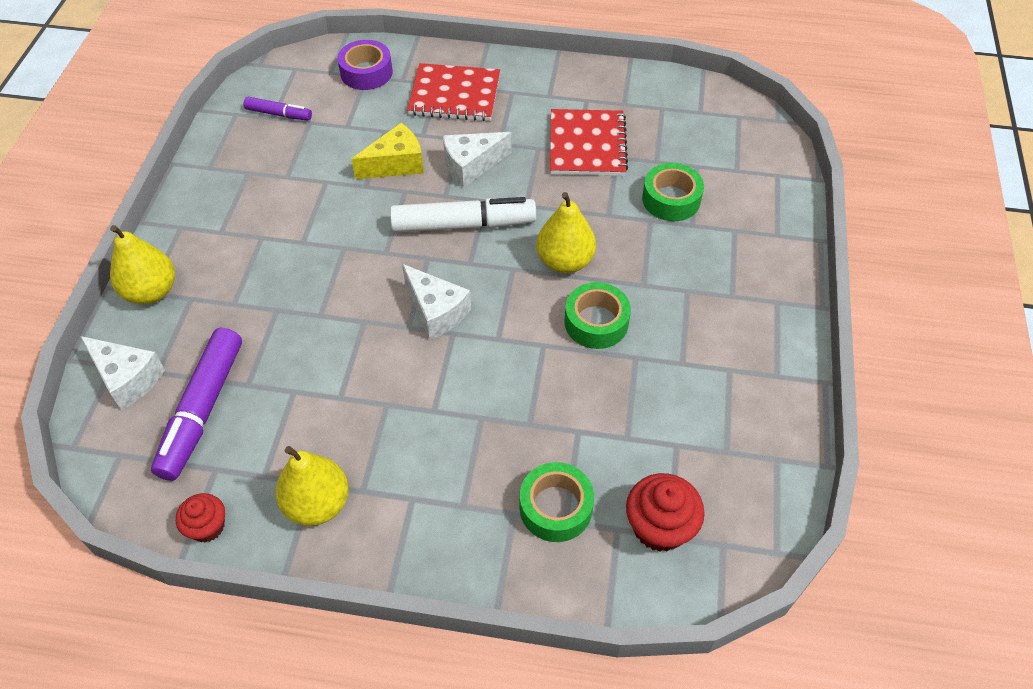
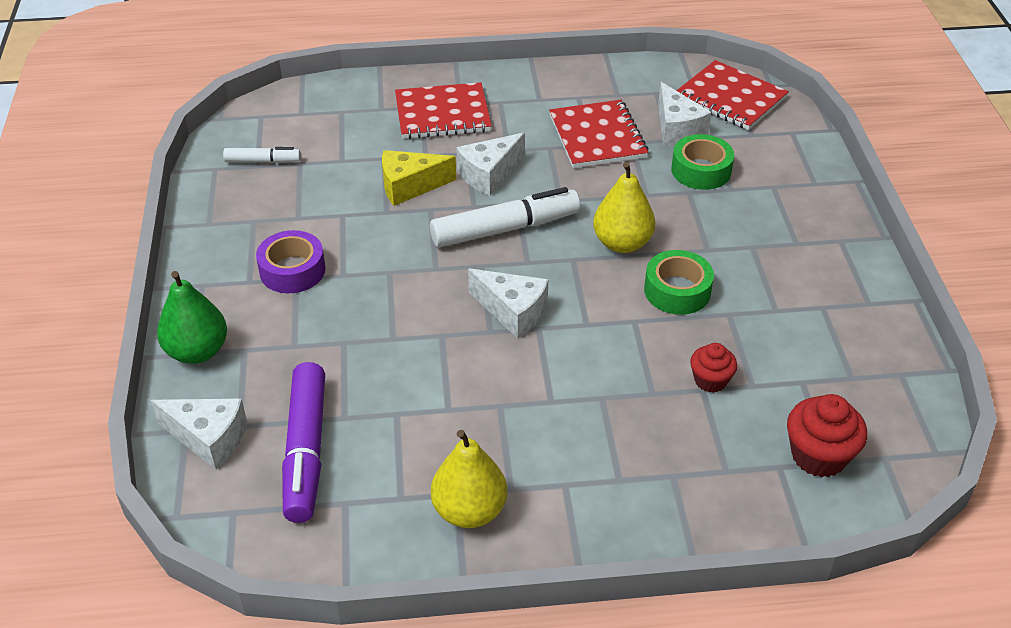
camera: 15 degrees left, 10 degrees down
yellow pear [110,225,175,305] -> green pear [157,271,227,364]
red cupcake [176,493,225,543] -> red cupcake moved to [690,343,737,393]
purple marker [244,97,312,121] -> white marker [223,147,301,163]
purple tape [337,40,393,90] -> purple tape moved to [256,230,325,293]
yellow cheese [351,123,424,179] -> yellow cheese turned 150 degrees counterclockwise [382,150,456,206]
green tape [520,462,594,542] -> none
none -> white cheese [658,82,712,146]
none -> red notebook [676,60,789,130]

